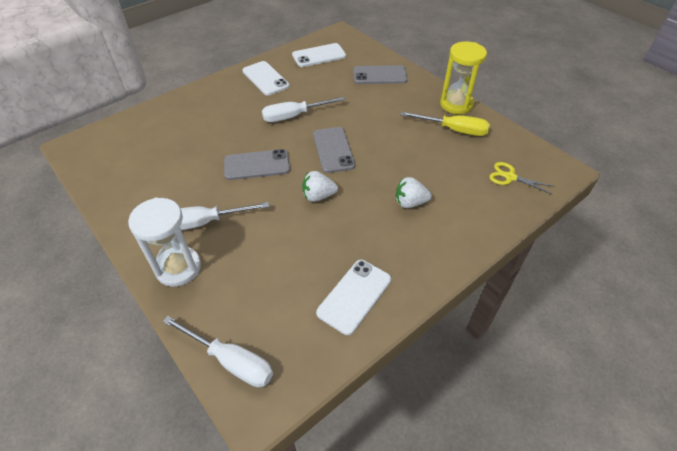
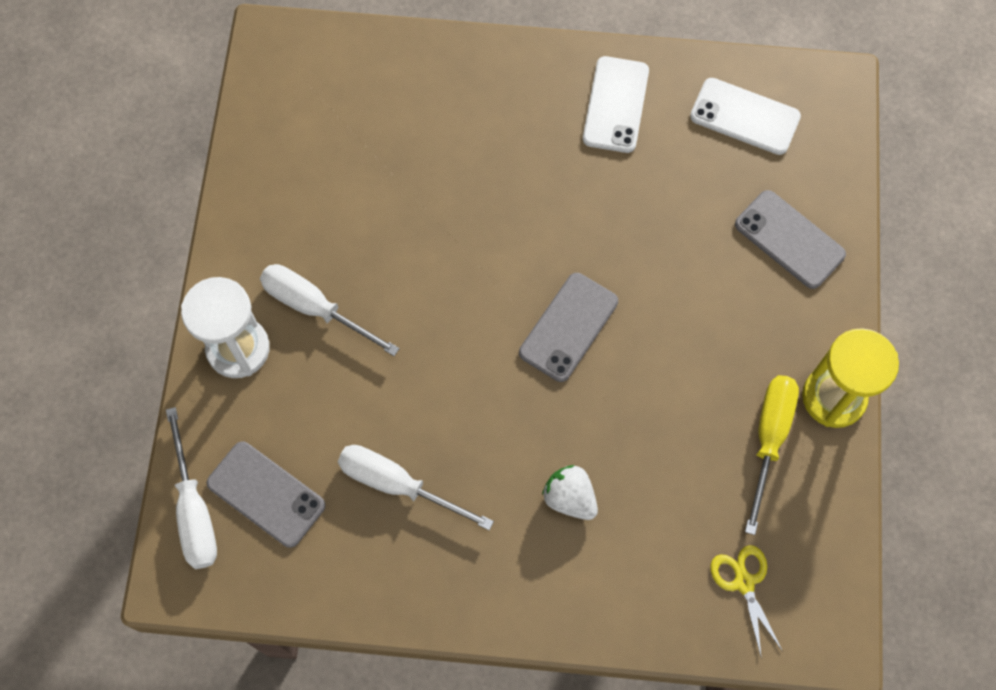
camera: 45 degrees right, 20 degrees up
grey phone [224,149,290,180] -> grey phone moved to [207,441,325,548]
white screwdriver [262,97,345,122] -> white screwdriver moved to [338,445,494,531]
white strawberry [302,171,338,202] -> none
white phone [316,260,391,335] -> none
yellow screwdriver [400,111,490,136] -> yellow screwdriver turned 135 degrees counterclockwise [745,375,799,535]

